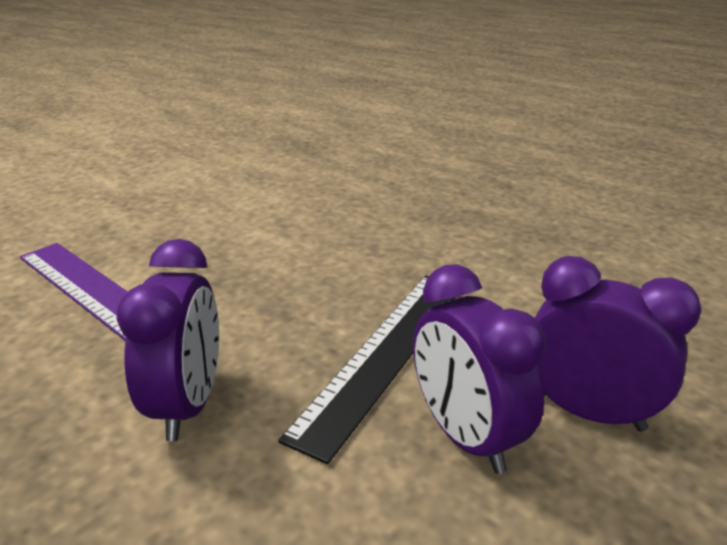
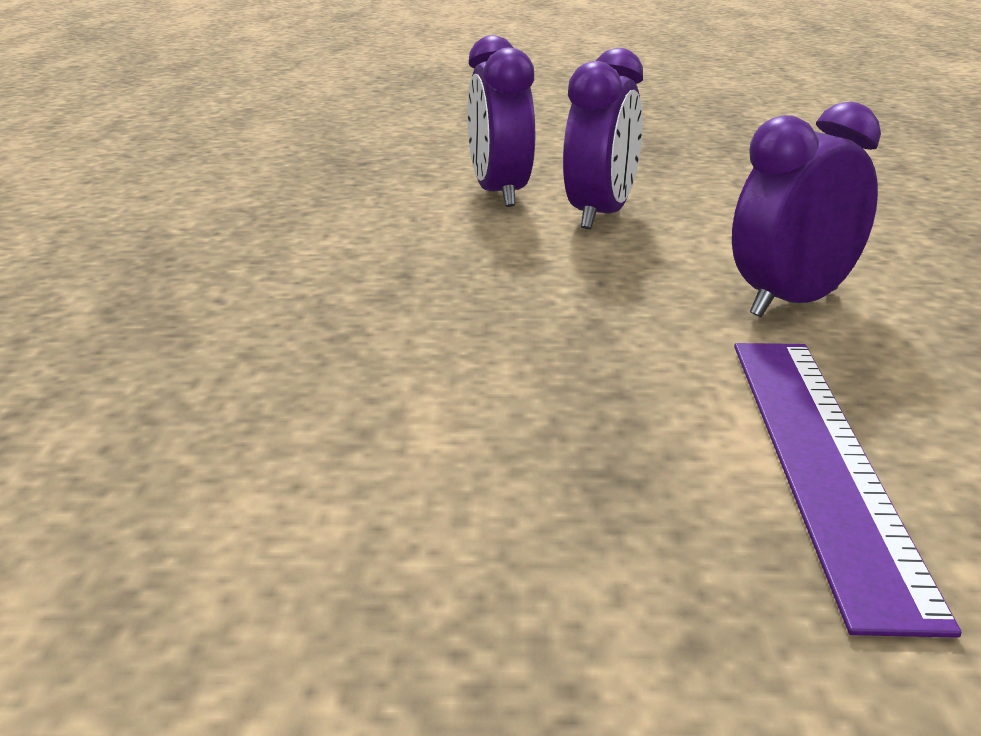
camera: 130 degrees left, 5 degrees down
black ruler [278,275,456,464] -> none

